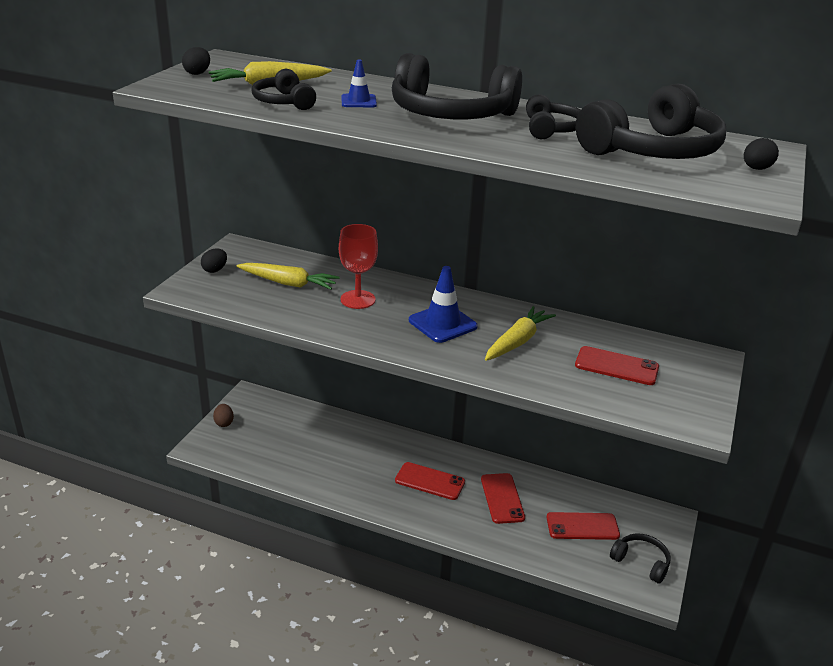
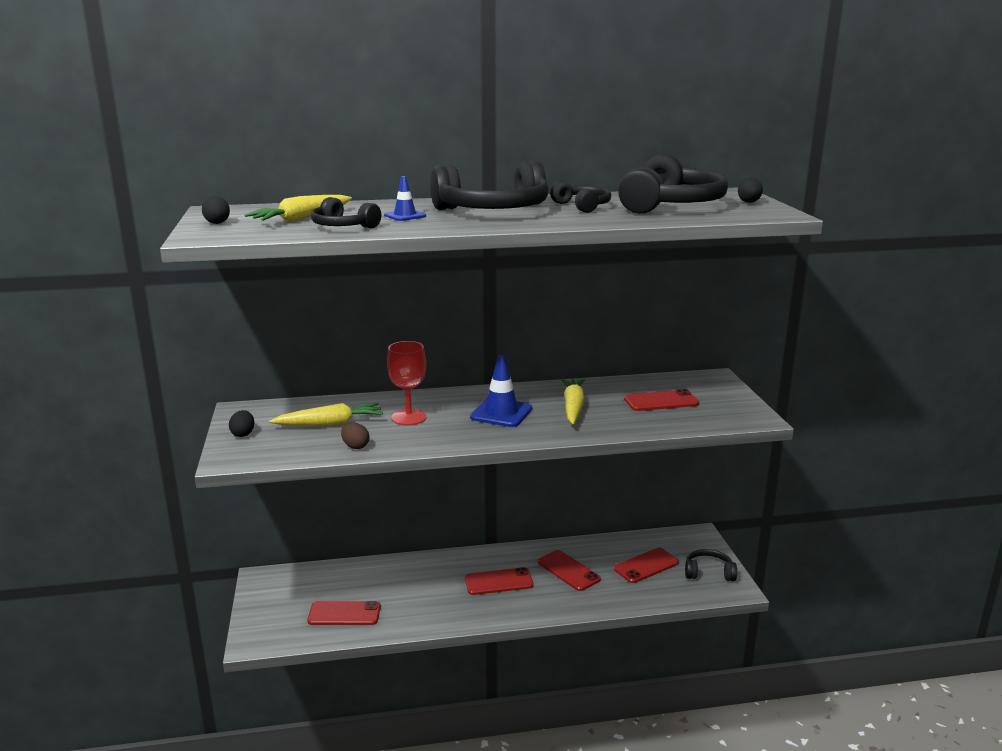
camera: 30 degrees left, 10 degrees down
brown egg [213,404,234,427] -> brown egg moved to [341,423,370,449]
none -> red phone [307,601,381,625]

